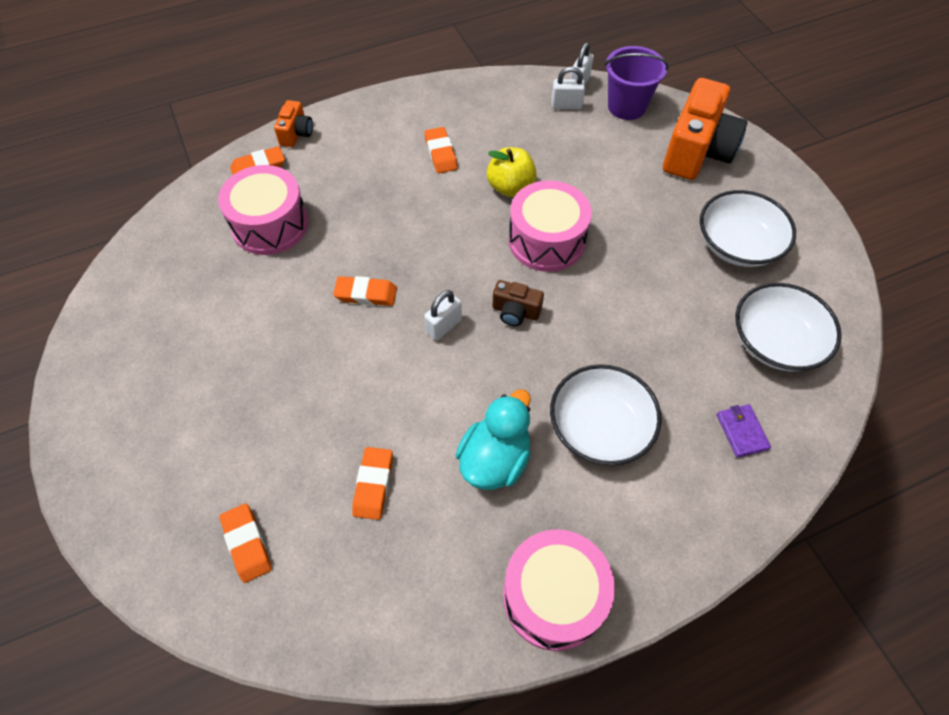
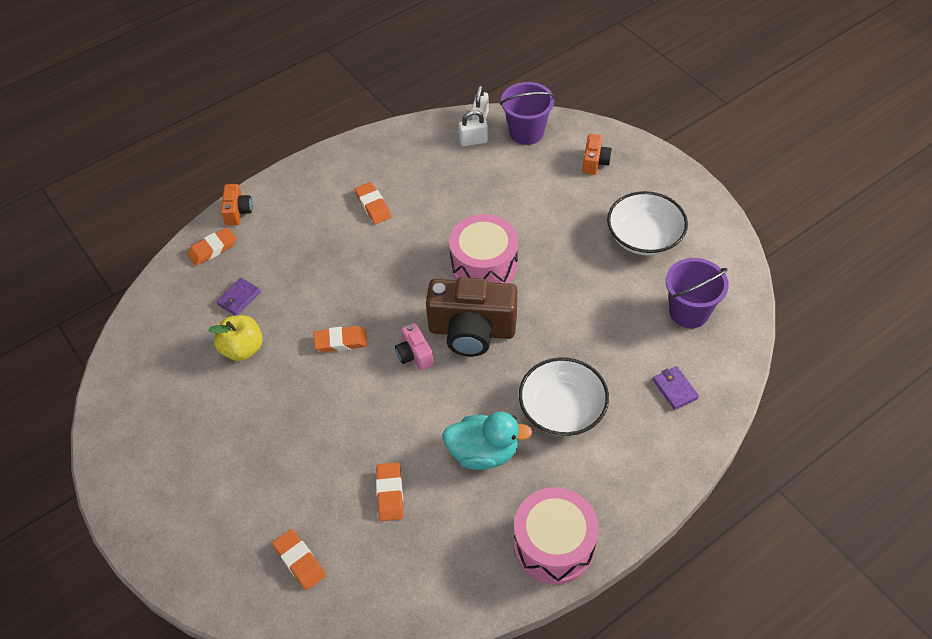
camera: 10 degrees left, 5 degrees down
pink drum [218,165,308,255] -> purple wallet [216,278,261,316]
white padlock [424,290,462,341] -> pink camera [395,323,434,371]
turquoise duck [456,389,531,490] -> turquoise duck turned 75 degrees clockwise [442,412,532,470]
yellow apple [487,147,537,197] -> yellow apple moved to [208,315,263,361]
brown camera [492,280,544,326] -> brown camera [426,277,517,357], size x2.11
orange camera [663,78,748,180] -> orange camera [583,134,612,175], size x0.47
white bowl [735,283,842,371] -> purple bucket [666,258,729,328]

